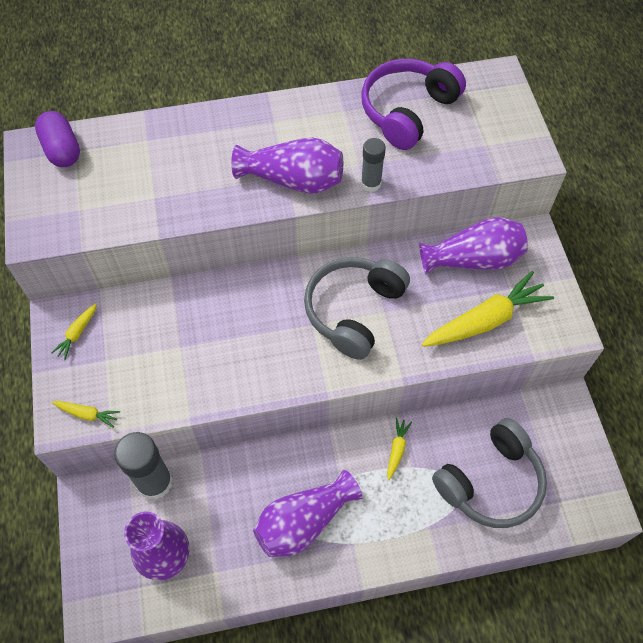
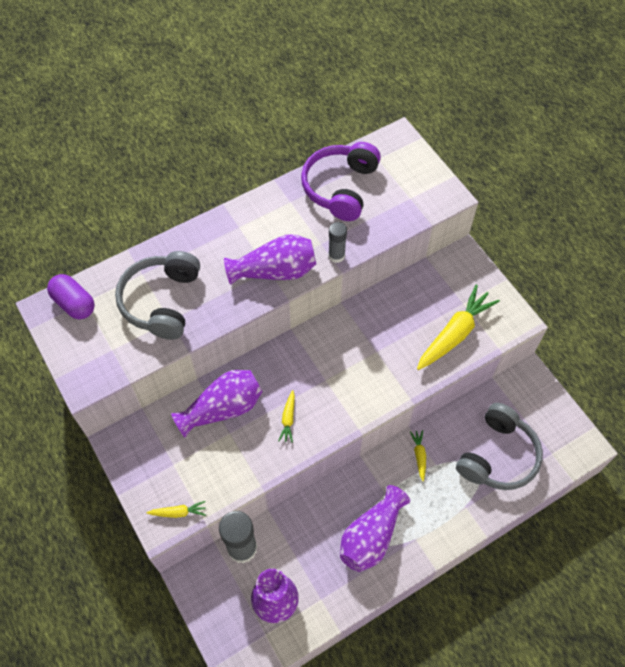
camera: 20 degrees left, 0 degrees up
yellow carrot [51,303,97,360] -> yellow carrot moved to [278,390,295,443]
grey headphones [304,257,410,360] -> grey headphones moved to [115,251,200,340]
purple vase [419,217,528,274] -> purple vase moved to [171,370,262,438]

